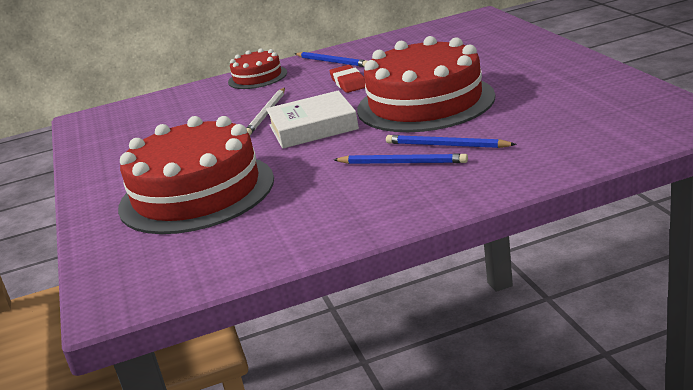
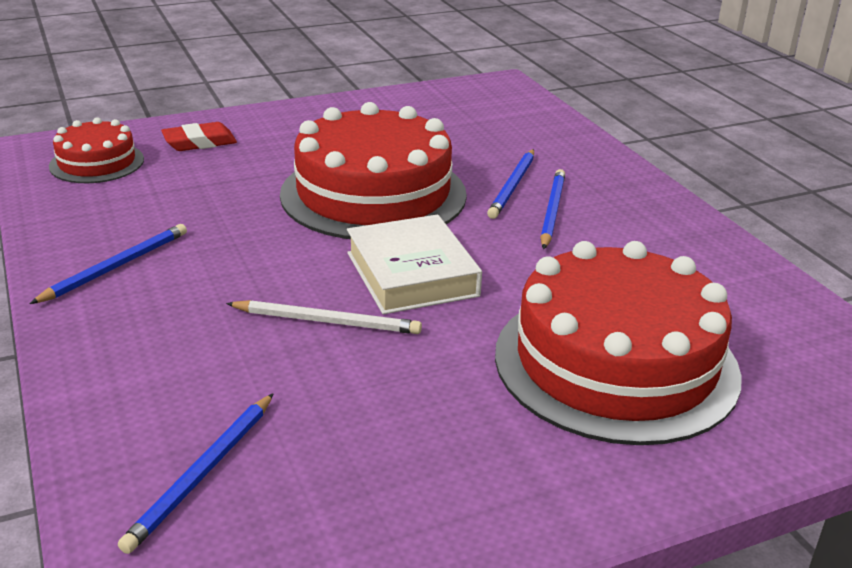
camera: 100 degrees left, 5 degrees up
red cake [228,48,287,89] -> red cake moved to [49,118,144,183]
red eraser [330,65,365,93] -> red eraser moved to [161,122,237,151]
none -> blue pencil [118,393,274,554]

